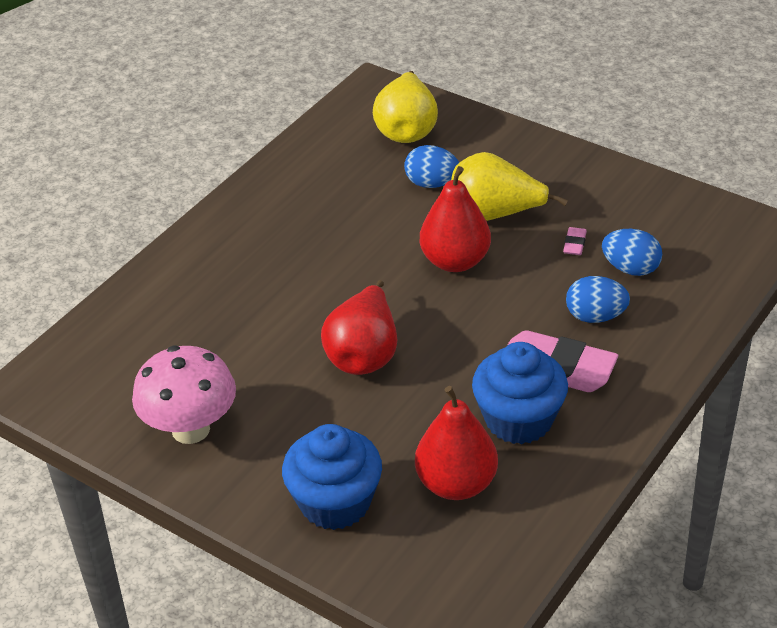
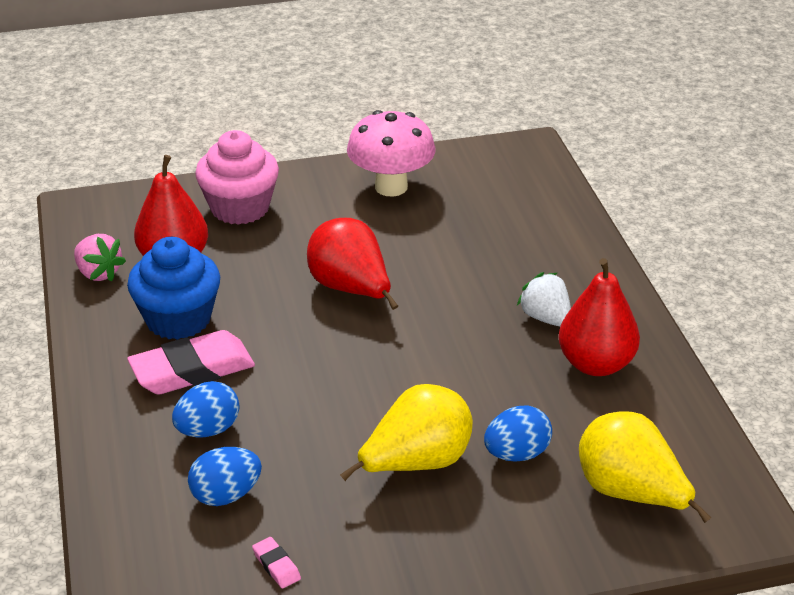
camera: 130 degrees right, 5 degrees down
blue cupcake [282,424,382,530] -> pink cupcake [195,130,279,225]
red pear [420,166,491,272] -> red pear moved to [559,258,640,376]
pink eraser [563,227,587,255] -> pink eraser moved to [252,537,301,589]
none -> pink strawberry [74,234,126,282]
none -> white strawberry [517,272,571,326]

